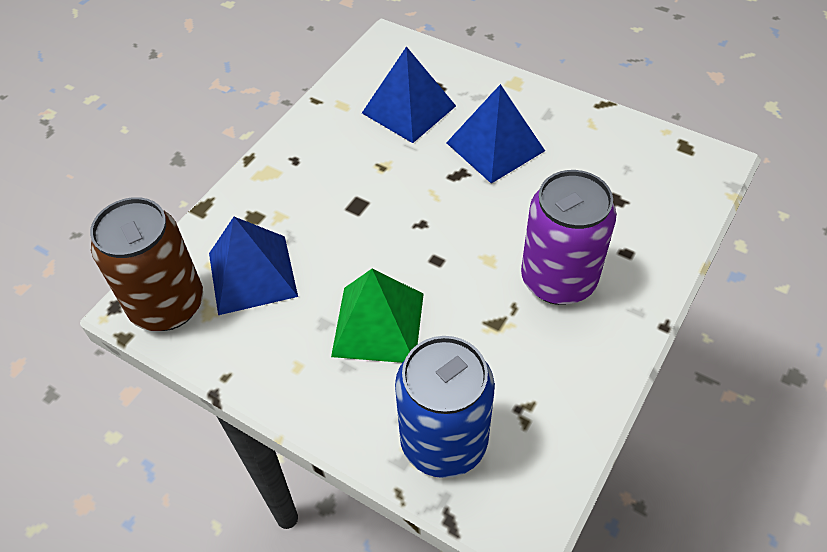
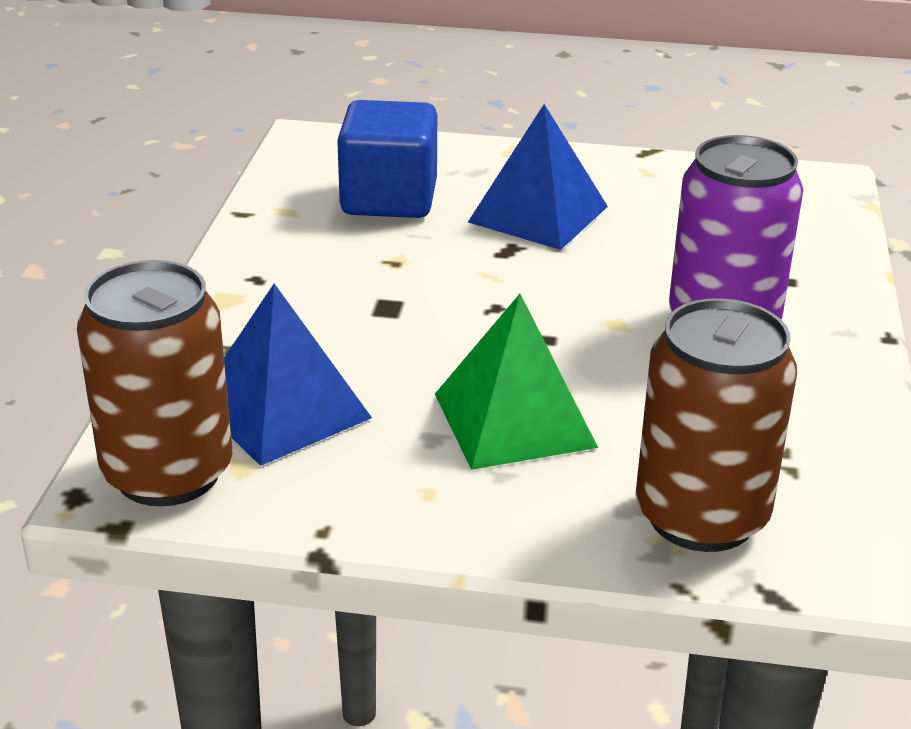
camera: 25 degrees left, 20 degrees down
blue pyramid [362,46,456,143] -> blue cube [337,100,437,218]
blue can [395,336,495,478] -> brown can [635,298,797,552]

